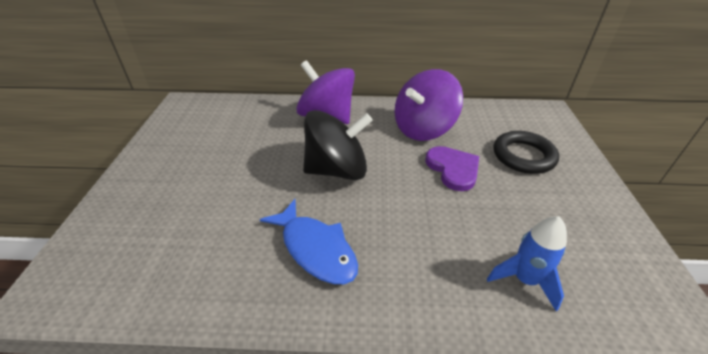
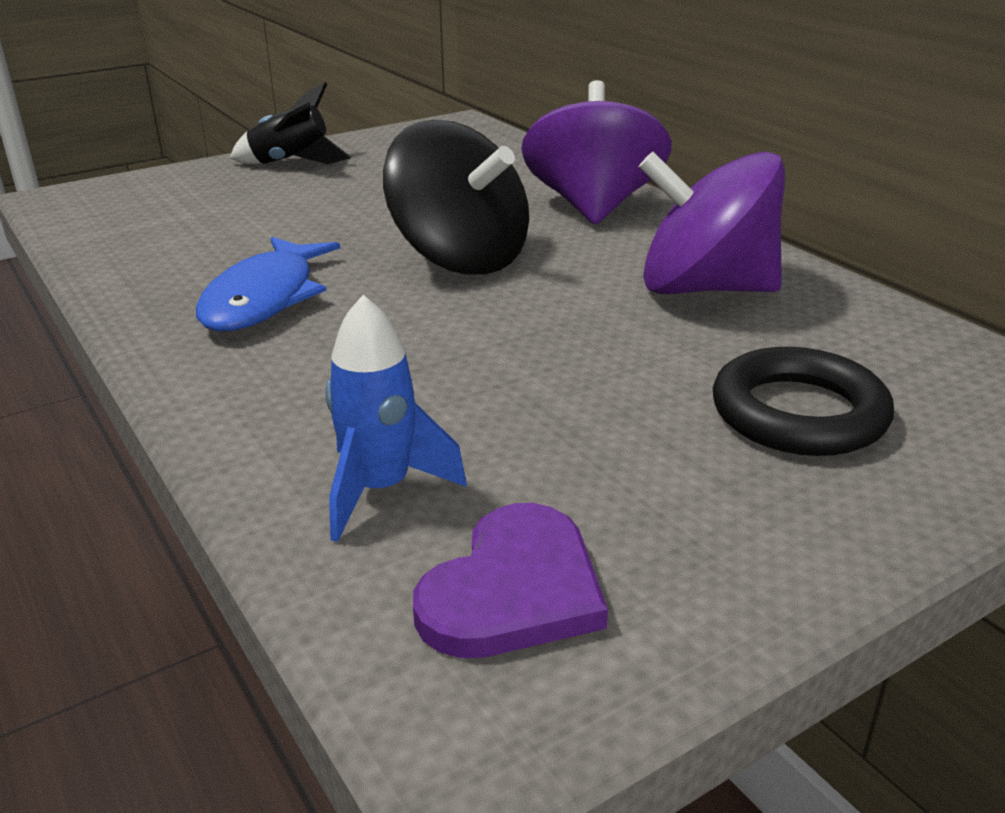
camera: 55 degrees right, 10 degrees down
purple heart [425,146,479,191] -> purple heart moved to [413,503,608,658]
none -> black rocket [230,82,351,164]

